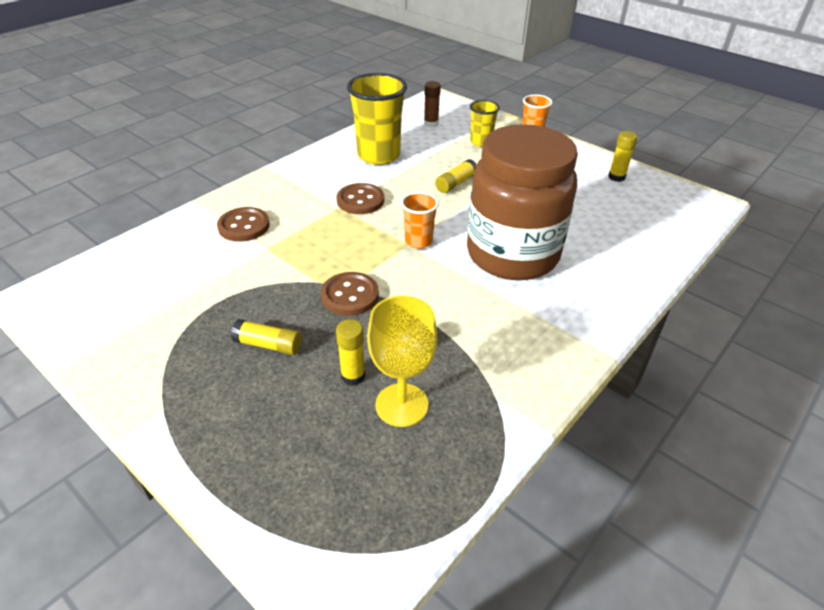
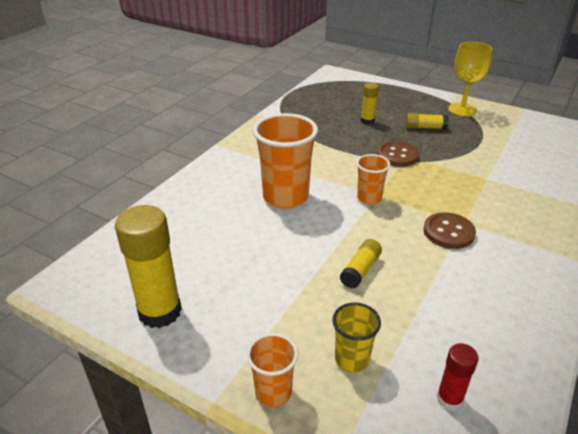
camera: 170 degrees right, 5 degrees down
brown button [217,207,270,242] -> none
yellow cup [347,73,407,165] -> none
yellow goblet [367,296,437,427] -> yellow goblet moved to [448,42,493,117]
brown glue stick [424,81,441,127] -> red glue stick [437,343,479,411]
brown jar [467,124,578,280] -> orange cup [253,113,318,209]
yellow glue stick [608,131,637,182] -> yellow glue stick [115,205,182,328], size x1.93

